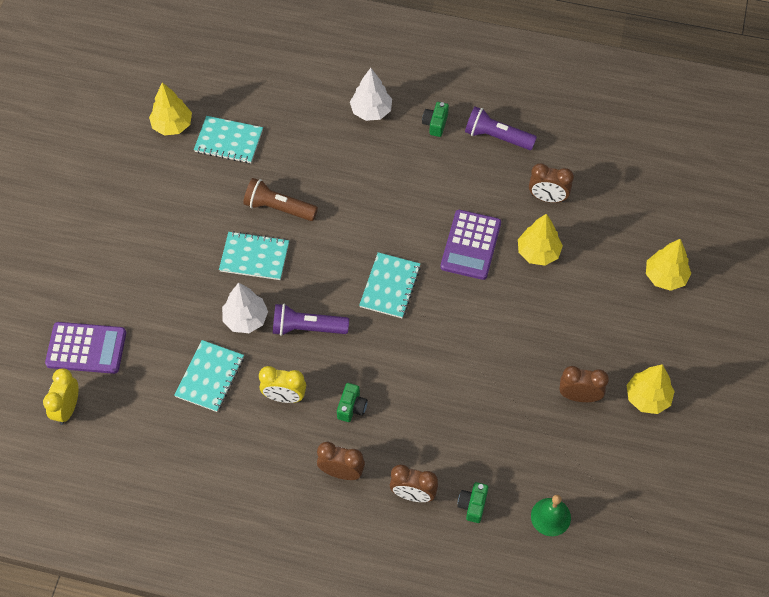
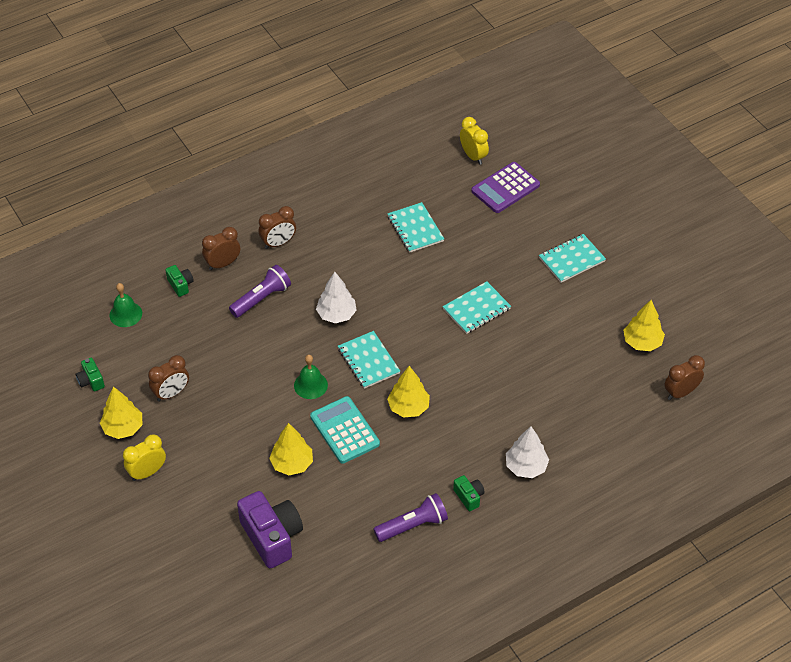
camera: 135 degrees right, 10 degrees down
turquoise notebook [194,116,263,164] -> turquoise notebook moved to [539,234,606,283]
white tree [222,283,268,333] -> white tree moved to [316,272,357,323]
brown flashlight [243,178,318,221] -> none
yellow clock [259,366,306,403] -> yellow clock moved to [123,434,166,481]
purple flashlight [273,304,349,336] -> purple flashlight moved to [229,265,291,318]
green camera [337,383,368,422] -> green camera moved to [76,358,105,391]
purple calculator [441,210,501,280] -> turquoise calculator [310,396,380,463]
brown clock [529,163,574,203] -> brown clock moved to [665,355,705,400]
yellow tree [646,239,691,291] -> yellow tree moved to [387,366,430,417]
none -> purple camera [237,491,303,568]
none -> green bell [294,355,328,399]

